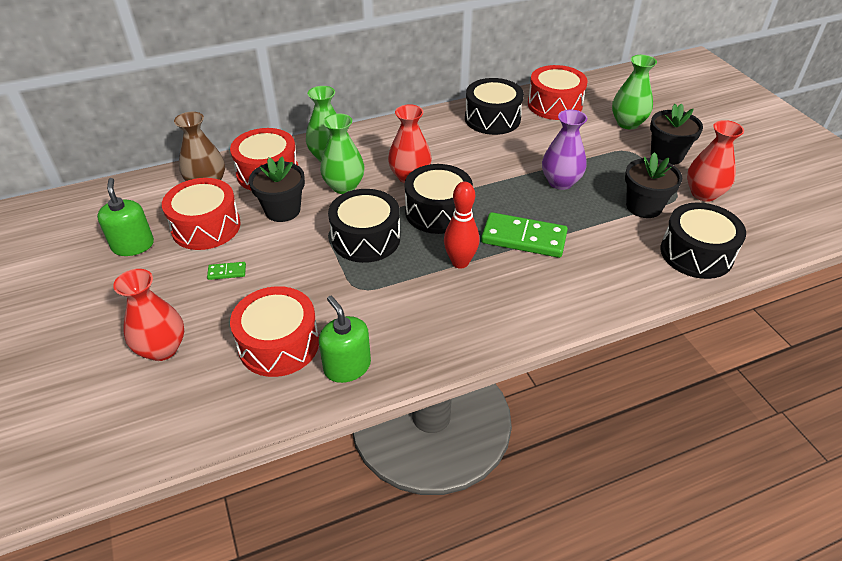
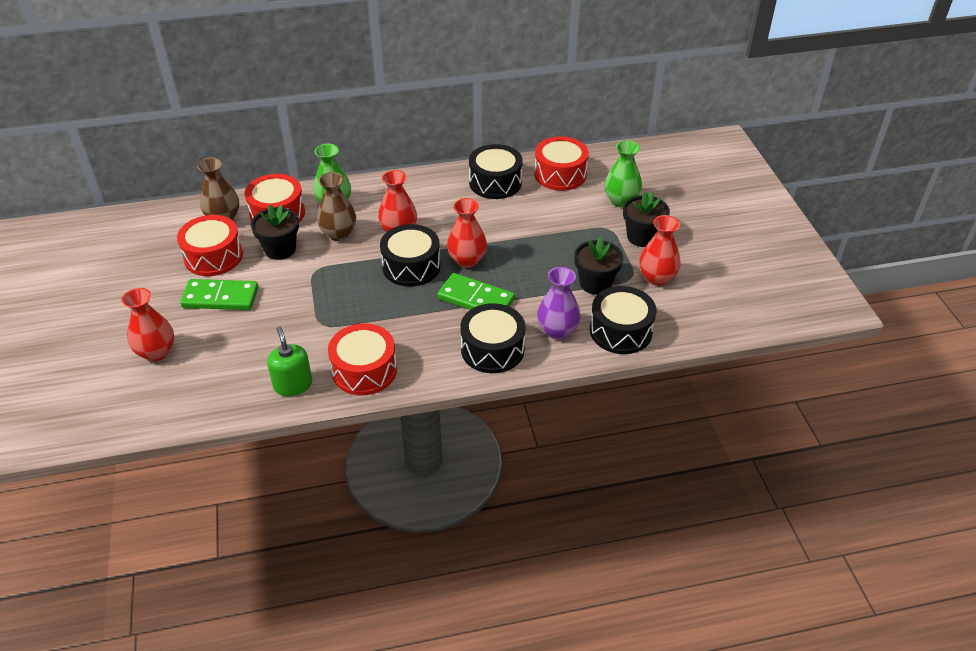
camera: 10 degrees right, 0 degrees up
green soap dispenser [97,178,154,256] -> none
green domino [207,262,246,280] -> green domino [180,279,259,310], size x2.31
red drum [230,286,319,377] -> red drum moved to [328,323,397,395]
green vase [320,113,365,194] -> brown vase [317,172,356,241]
black drum [328,189,400,263] -> black drum moved to [460,303,525,373]
red bowling pin [444,182,479,269] -> none
purple vase [542,109,587,190] -> purple vase moved to [537,267,581,340]
none -> red vase [447,198,487,268]

